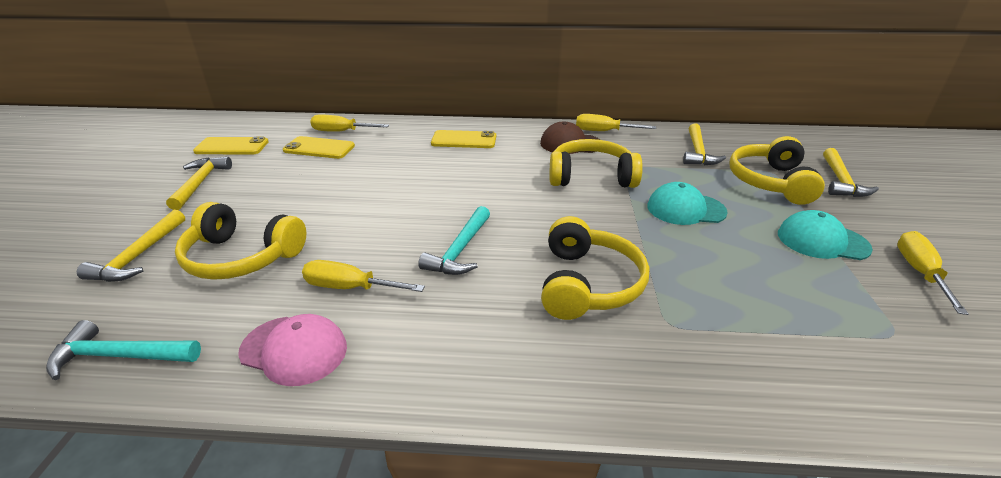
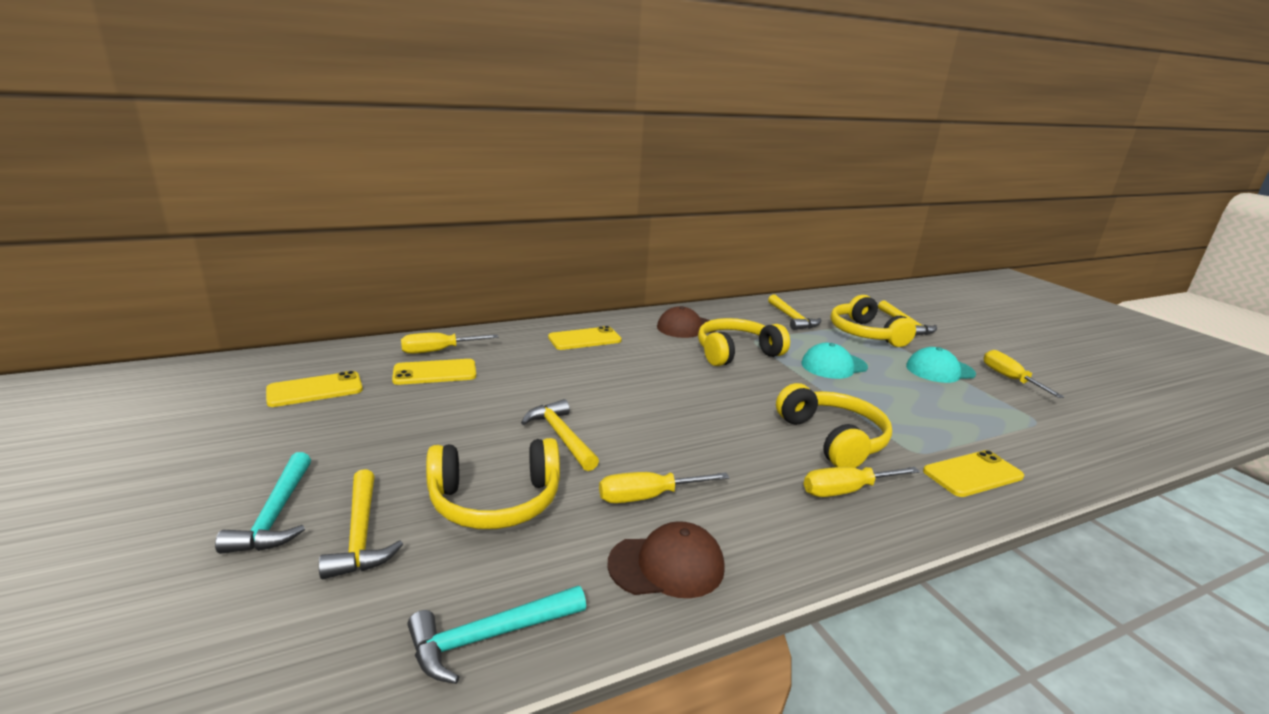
camera: 30 degrees left, 10 degrees down
yellow hammer [166,157,232,210] -> yellow hammer moved to [521,399,599,471]
pink cap [238,314,347,386] -> brown cap [607,521,725,598]
turquoise hammer [418,206,490,275] -> turquoise hammer moved to [215,452,311,554]
yellow screwdriver [576,114,656,131] -> yellow screwdriver moved to [804,467,920,497]
none -> yellow phone [923,450,1024,497]

